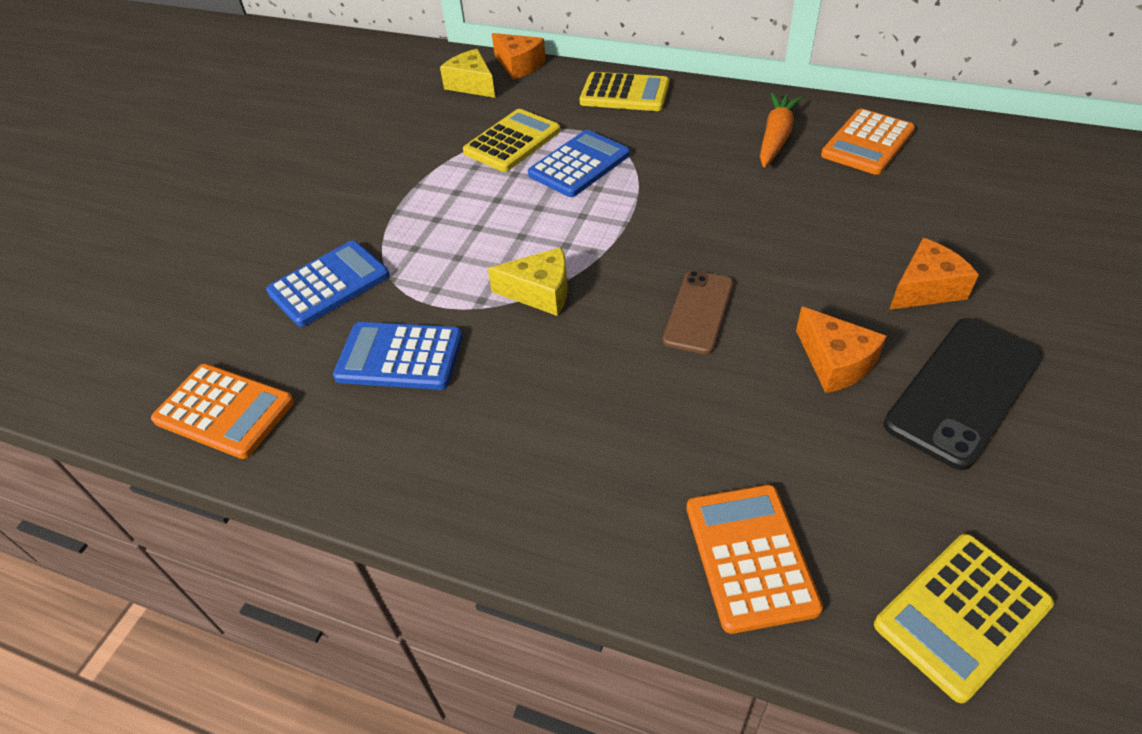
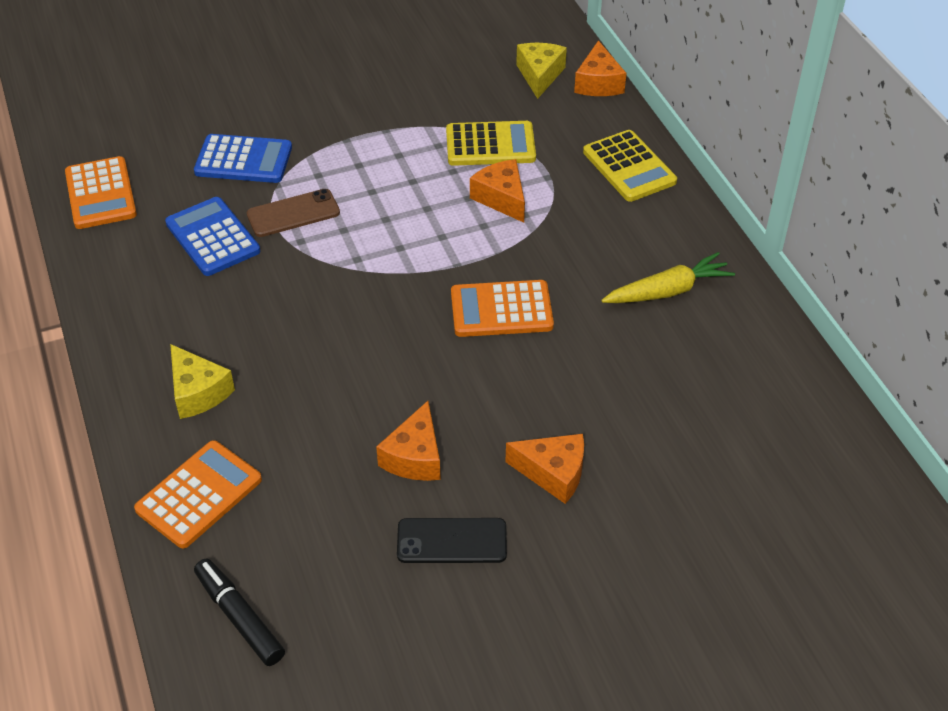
camera: 45 degrees right, 0 degrees up
yellow cheese [488,247,568,316] -> yellow cheese moved to [170,344,235,419]
blue calculator [528,130,630,197] -> orange cheese [470,159,525,223]
brown phone [663,271,733,354] -> brown phone moved to [247,189,340,237]
orange carrot [760,93,803,167] -> yellow carrot [601,252,735,303]
orange calculator [821,109,915,175] -> orange calculator moved to [451,280,554,337]
yellow calculator [874,534,1054,703] -> black marker [194,558,285,666]
black phone [884,318,1042,470] -> black phone [397,518,507,563], size x0.64

